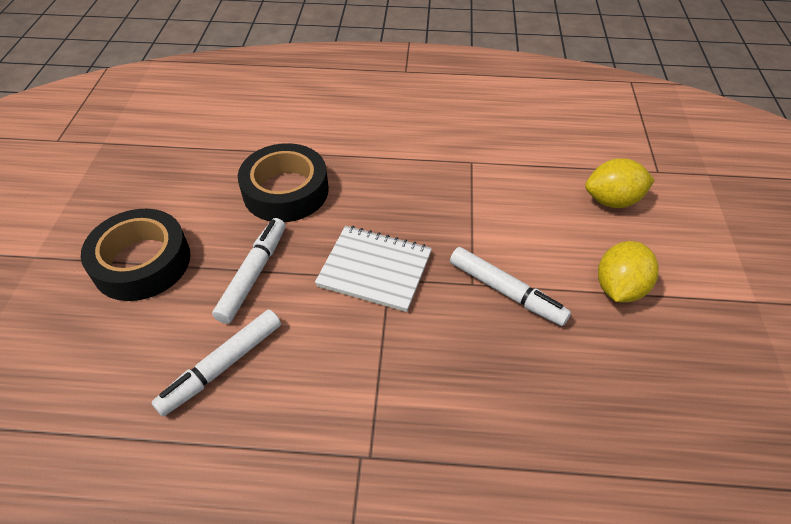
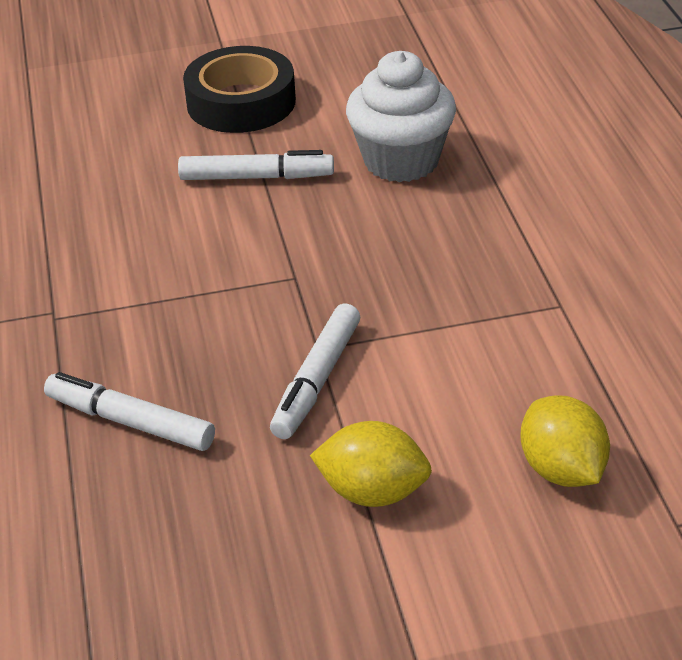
camera: 75 degrees right, 10 degrees down
white marker [151,309,281,416] -> white marker moved to [44,372,215,451]
black tape [238,143,329,222] -> white cupcake [346,51,456,182]
white notebook [315,226,432,312] -> none

